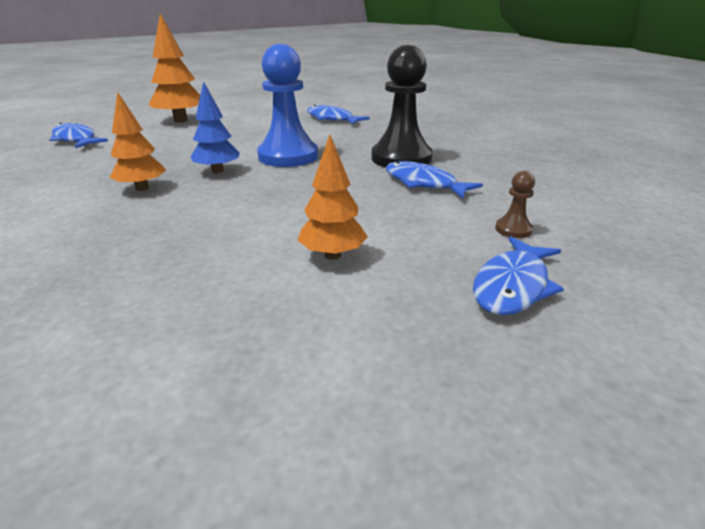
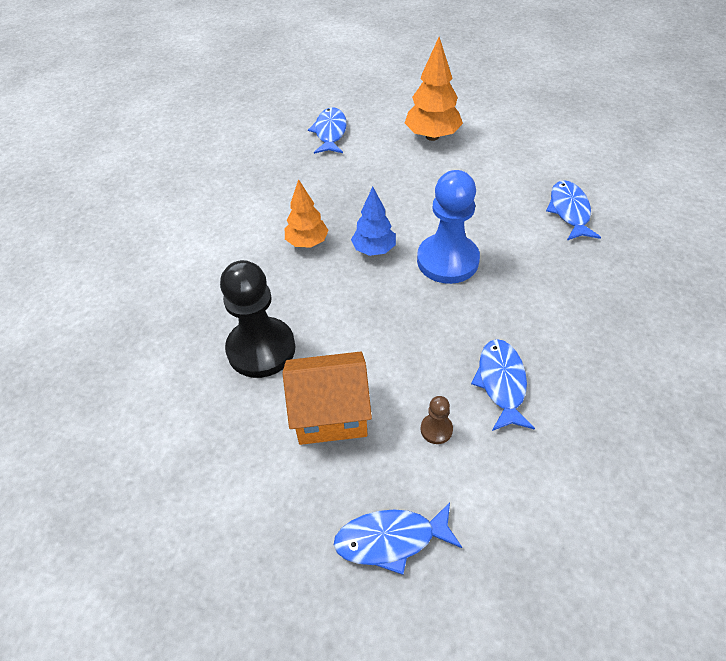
camera: 50 degrees right, 20 degrees up
orange tree [297,134,368,260] -> orange house [283,352,372,445]
black pawn [371,45,433,167] -> black pawn moved to [220,260,295,378]
brown pawn [495,171,535,238] -> brown pawn moved to [421,396,453,444]

